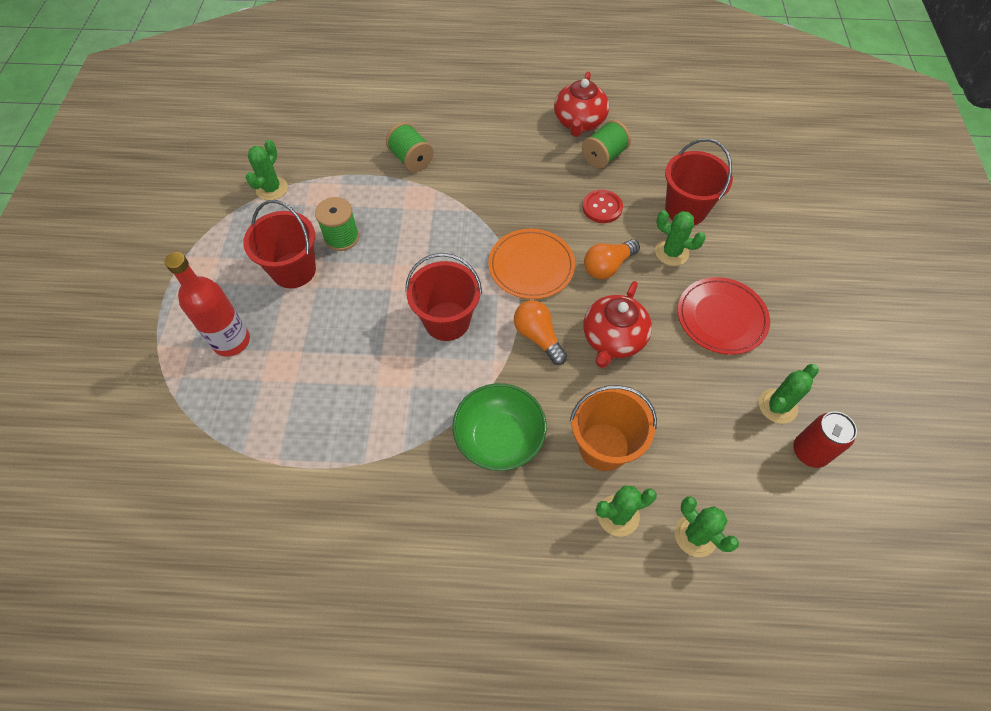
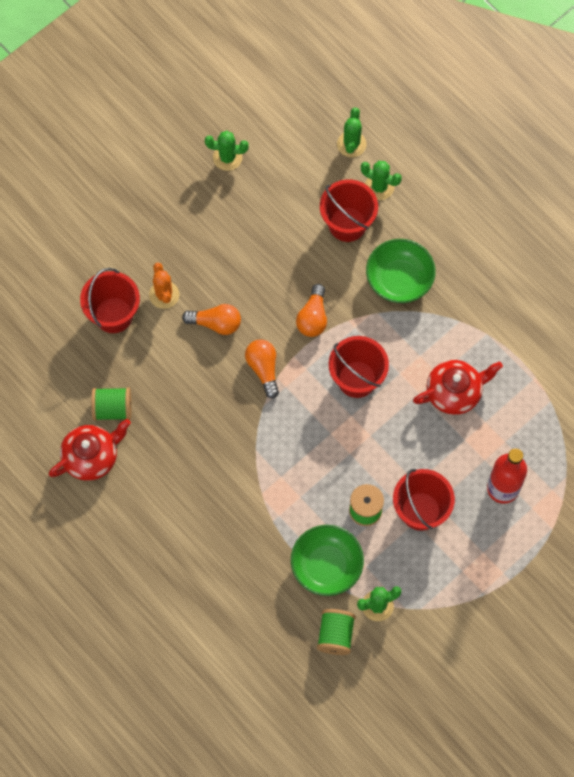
camera: 135 degrees left, 10 degrees up
green spool [386,122,434,172] -> green spool moved to [317,609,356,655]
orange plate [488,229,575,299] -> orange light bulb [245,339,279,399]
orange bucket [570,385,657,471] -> red bucket [320,179,378,242]
red button [582,190,623,223] -> none
red teapot [583,281,652,368] -> red teapot moved to [413,360,503,415]
green cactus [655,210,706,266] -> orange cactus [149,262,179,309]
red plate [677,277,770,355] -> none
red can [793,412,857,468] -> none
none -> green bowl [291,525,364,596]

